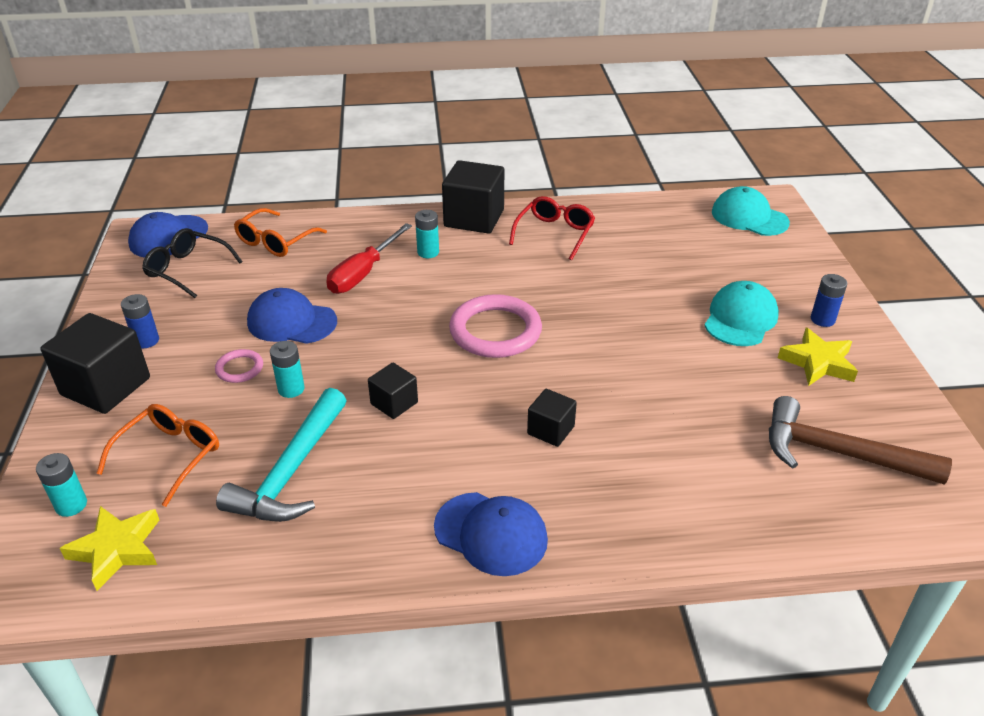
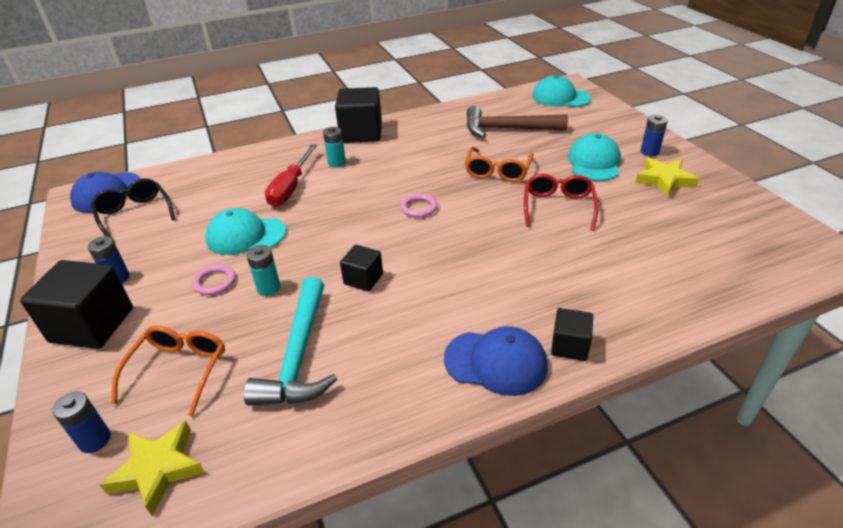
camera: 15 degrees left, 0 degrees up
turquoise battery [36,453,87,517] -> blue battery [52,392,111,453]
black glasses [142,228,243,298] -> black glasses turned 45 degrees clockwise [91,178,176,241]
orange glasses [234,208,327,257] -> orange glasses moved to [465,147,534,182]
blue cap [247,288,337,344] -> turquoise cap [205,208,286,255]
pink ring [449,294,542,358] -> pink ring [400,194,437,218], size x0.49
red glasses [509,196,595,261] -> red glasses moved to [524,174,599,230]
black cube [527,389,577,447] -> black cube moved to [551,308,593,361]
brown hammer [769,396,952,485] -> brown hammer moved to [466,106,568,138]

